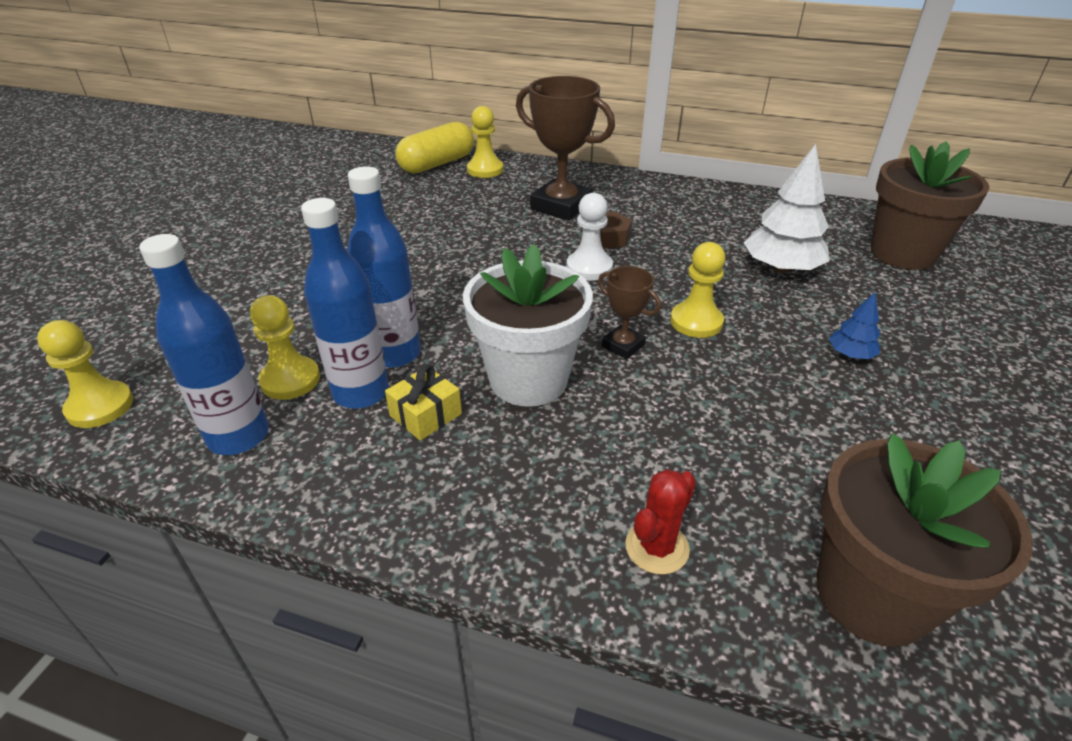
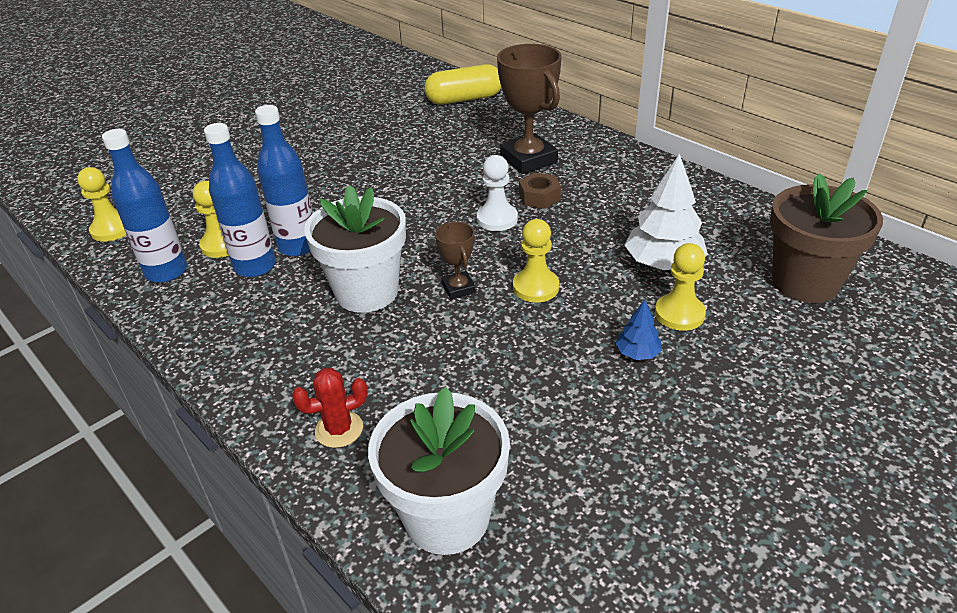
camera: 30 degrees right, 0 degrees up
yellow gift [385,365,462,441] -> none
yellow pawn [467,106,503,178] -> yellow pawn moved to [655,243,706,331]
brown flower pot [817,434,1033,647] -> white flower pot [368,387,510,555]

